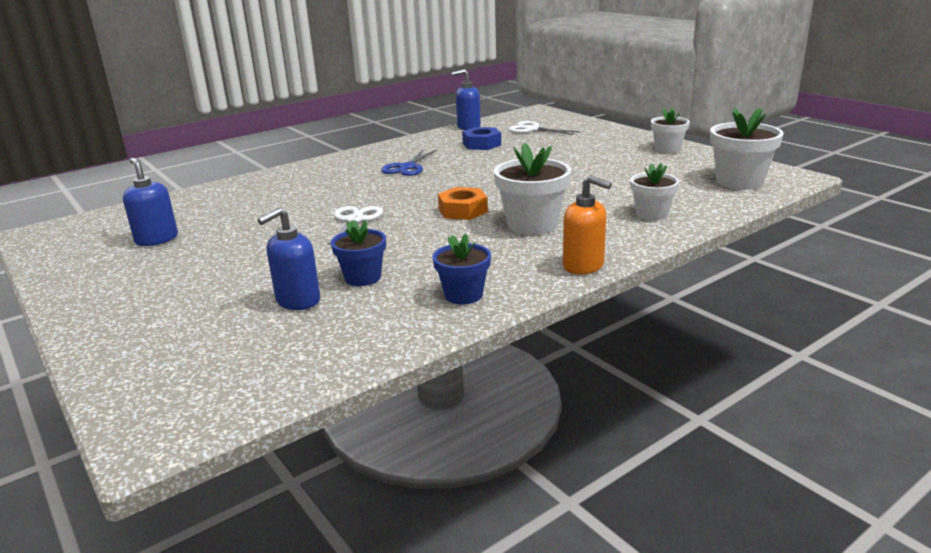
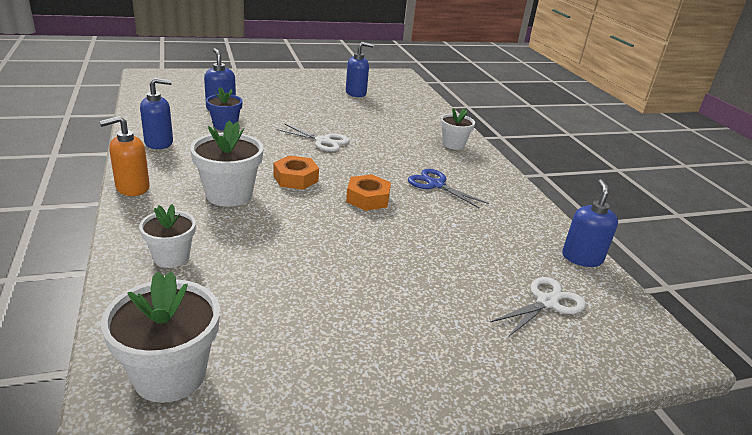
camera: 105 degrees right, 5 degrees up
blue flower pot [432,233,491,304] -> blue soap dispenser [140,78,173,149]
blue nut [462,127,501,150] -> none
white flower pot [651,108,690,153] -> white flower pot moved to [440,108,475,150]
none -> orange nut [346,174,391,211]

